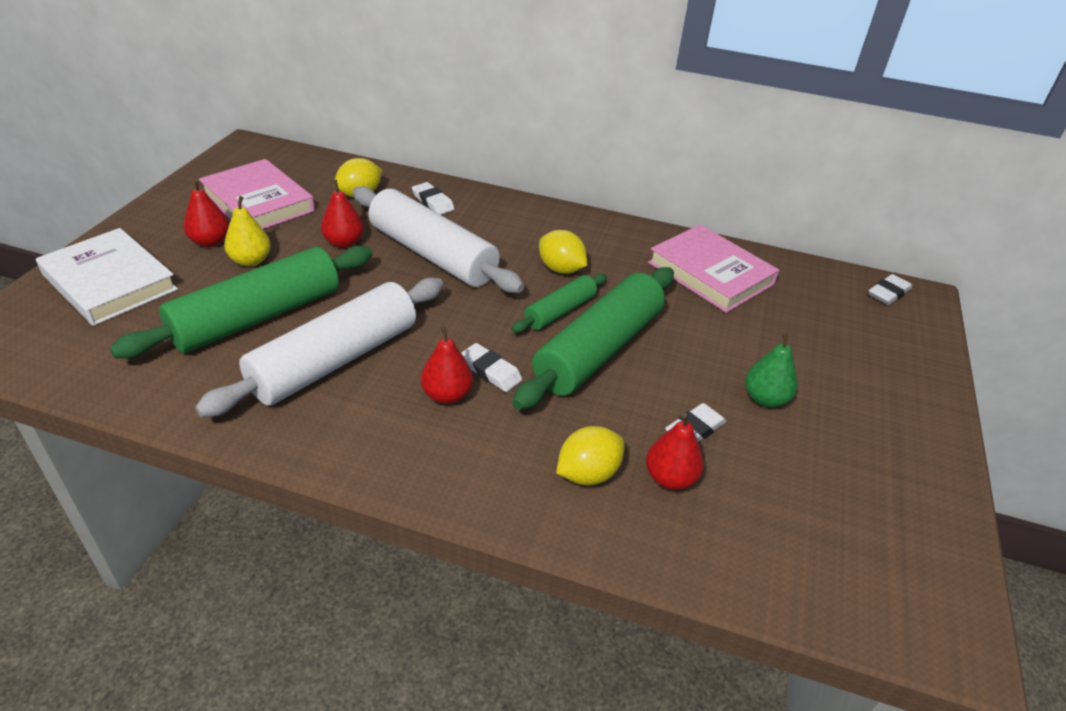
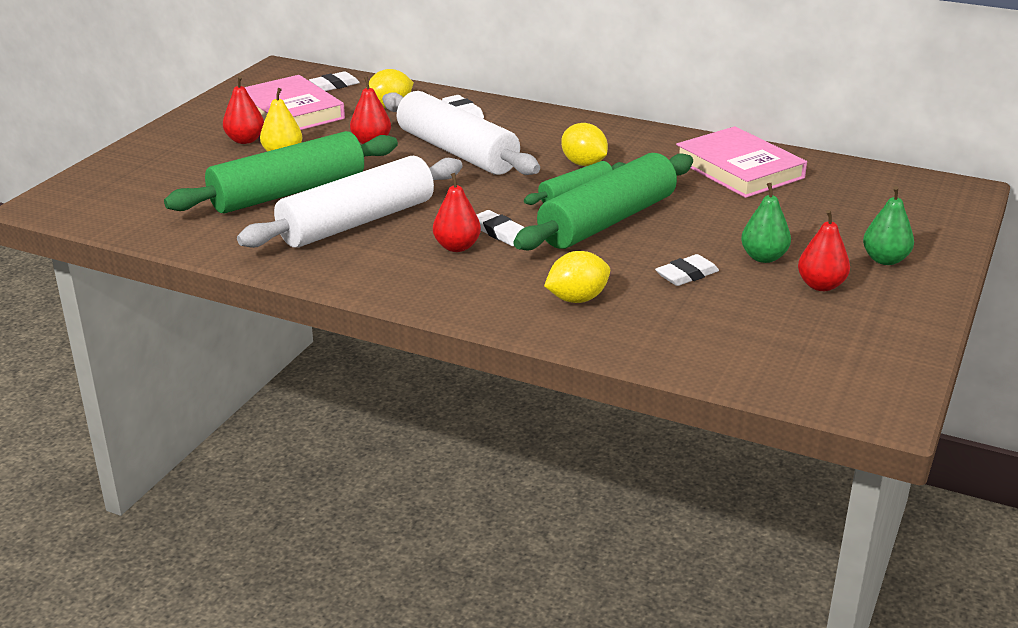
camera: 10 degrees right, 10 degrees down
white book [36,228,178,326] -> none
red pear [646,413,704,490] -> red pear moved to [798,210,850,291]
white eraser [869,274,912,305] -> white eraser moved to [309,71,360,91]
none -> green pear [863,186,914,265]

